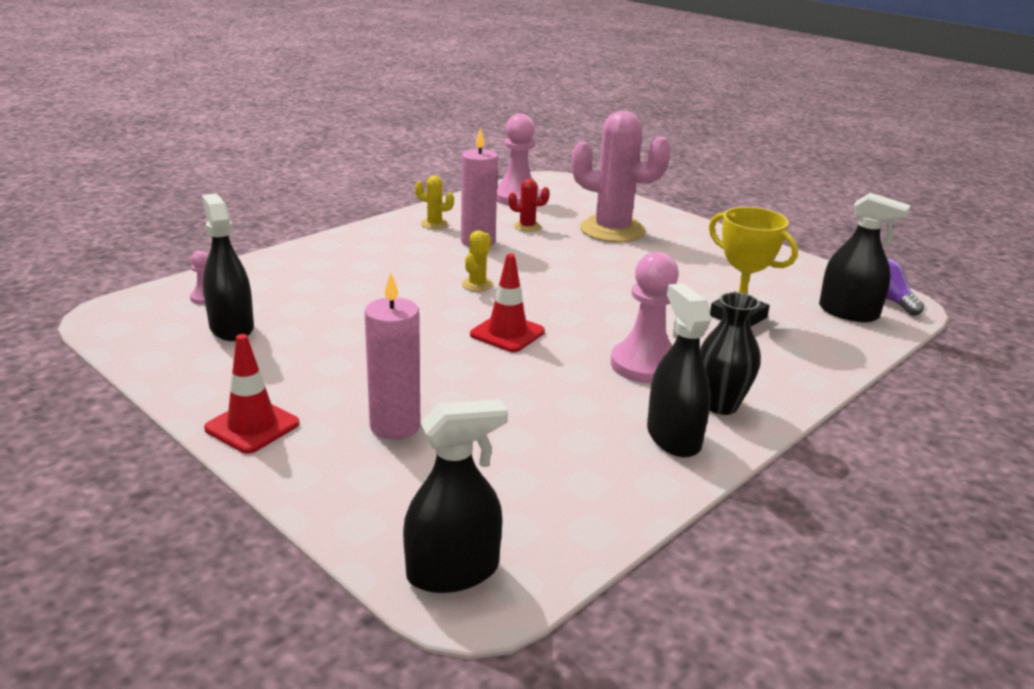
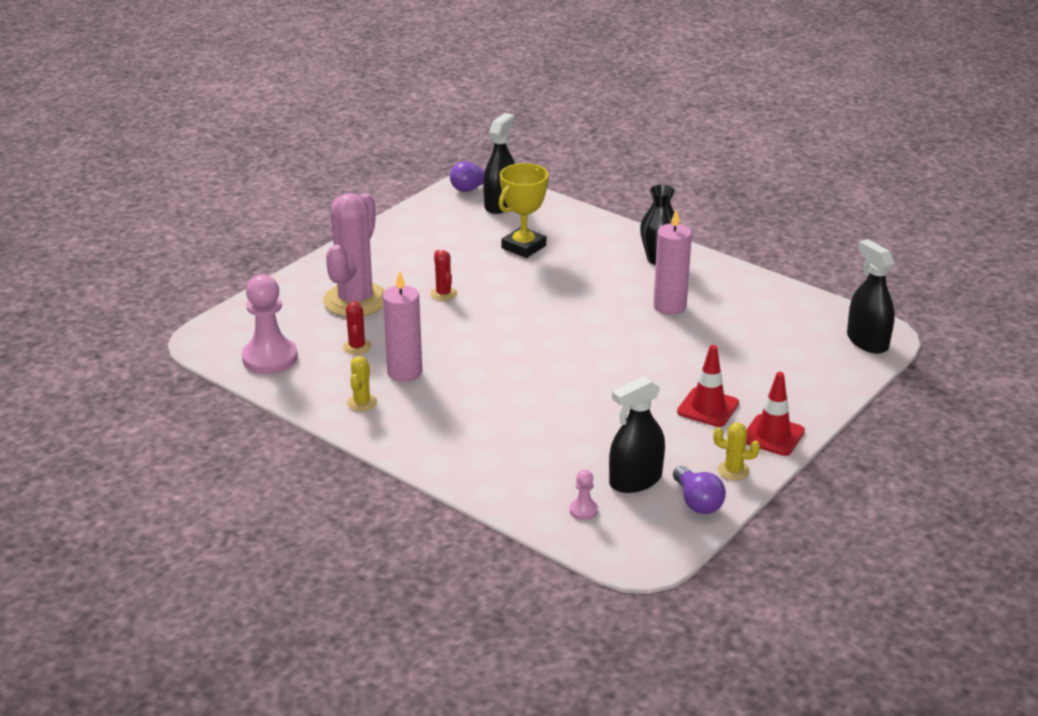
camera: 95 degrees left, 5 degrees up
pink candle [365,272,421,440] -> pink candle moved to [653,209,692,315]
yellow cactus [462,230,493,291] -> yellow cactus moved to [713,422,760,480]
red traffic cone [470,254,545,352] -> red traffic cone moved to [677,345,739,427]
pink pawn [611,252,679,383] -> none
black spray bottle [647,283,711,457] -> none
none -> red cactus [430,250,457,301]
none -> purple light bulb [673,466,726,514]

